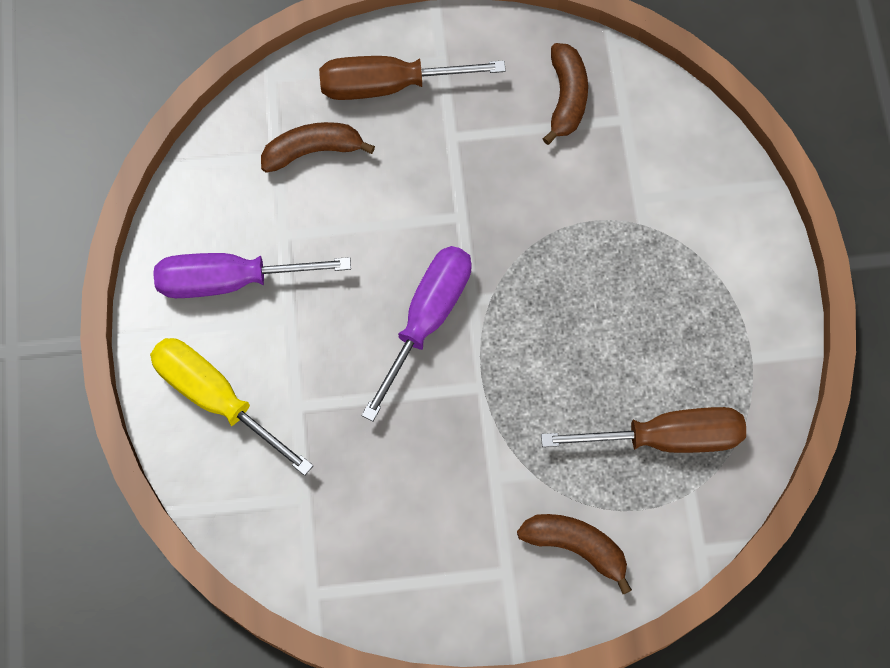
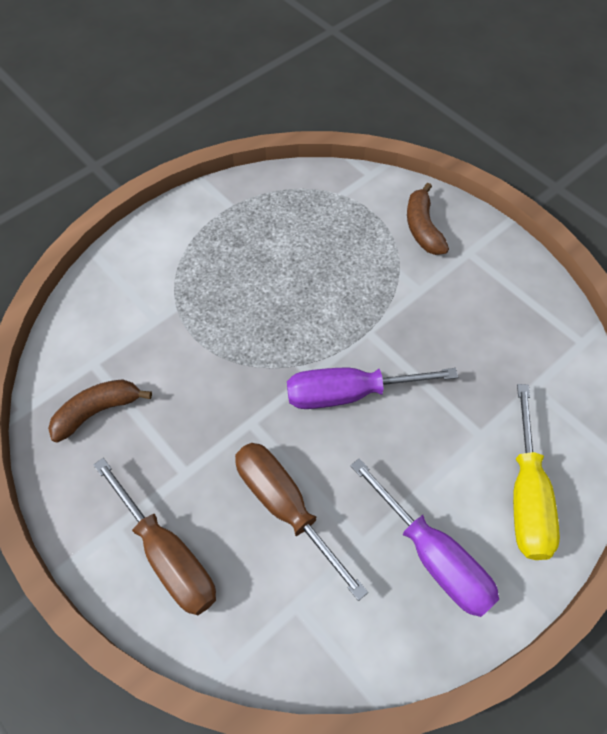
camera: 125 degrees left, 10 degrees down
brown banana [261,122,375,173] -> none
brown screwdriver [541,407,746,453] -> brown screwdriver moved to [235,443,368,601]

